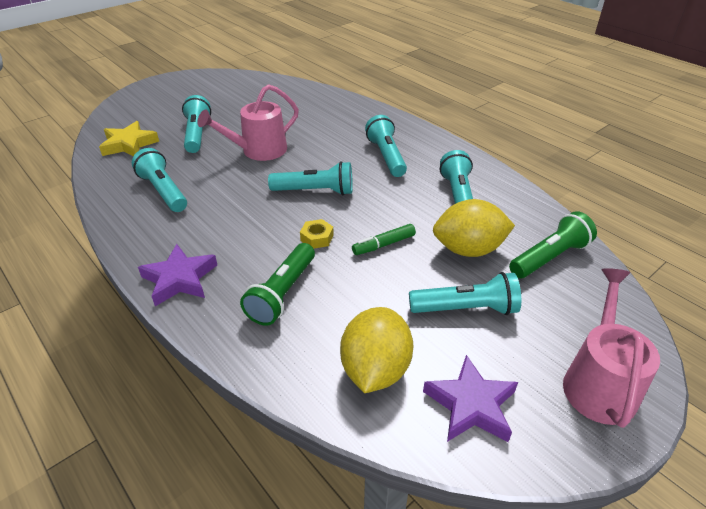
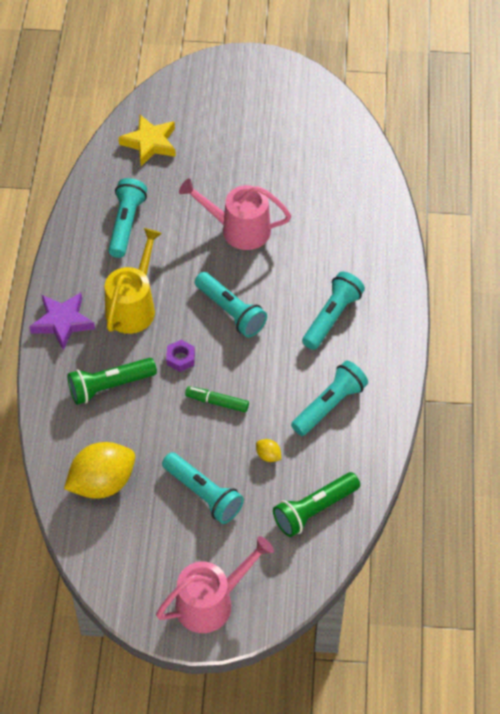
camera: 45 degrees right, 15 degrees up
turquoise flashlight [182,95,211,153] -> none
yellow nut [300,219,334,249] -> purple nut [166,340,195,372]
purple star [423,355,518,442] -> none
yellow lemon [433,199,515,257] -> yellow lemon [256,439,281,462], size x0.41
green flashlight [509,211,597,278] -> green flashlight turned 135 degrees clockwise [273,472,360,537]
none -> yellow watering can [105,228,162,334]

